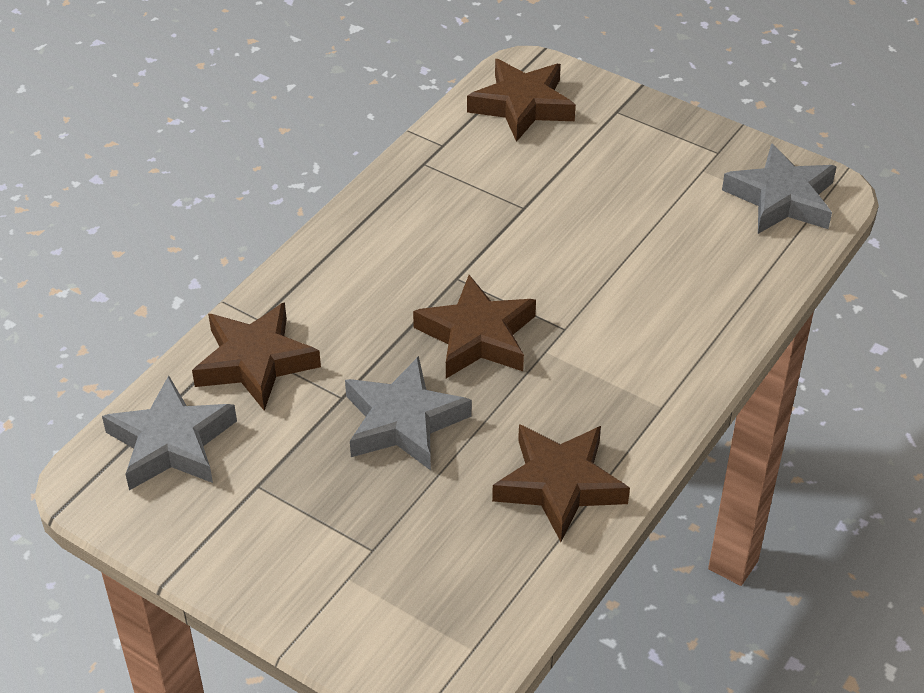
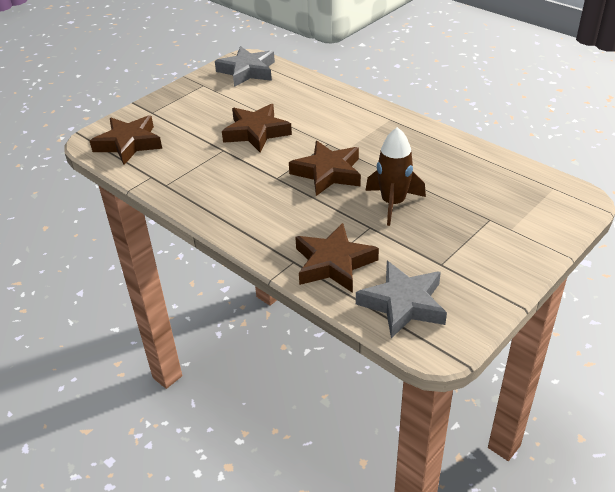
camera: 80 degrees left, 5 degrees down
grey star [345,356,472,470] -> brown rocket [365,127,426,226]
brown star [492,424,630,542] -> brown star moved to [222,104,292,152]

